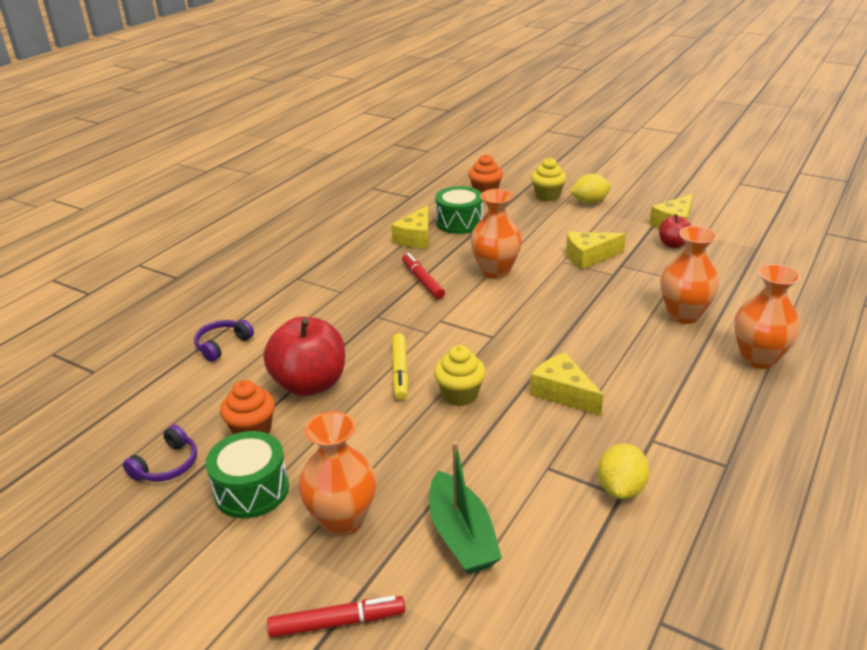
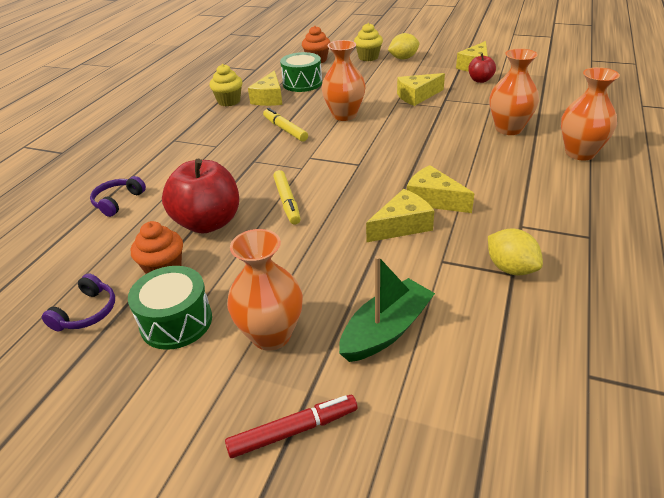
camera: 10 degrees left, 5 degrees up
red marker [402,253,445,299] -> yellow marker [263,108,308,142]
green boat [429,441,502,574] -> green boat turned 105 degrees counterclockwise [339,255,435,362]
yellow cupcake [434,345,486,406] -> yellow cupcake moved to [210,64,242,106]
yellow lemon [598,443,650,499] -> yellow lemon turned 45 degrees counterclockwise [488,229,543,276]
none -> yellow cheese [366,189,434,243]

